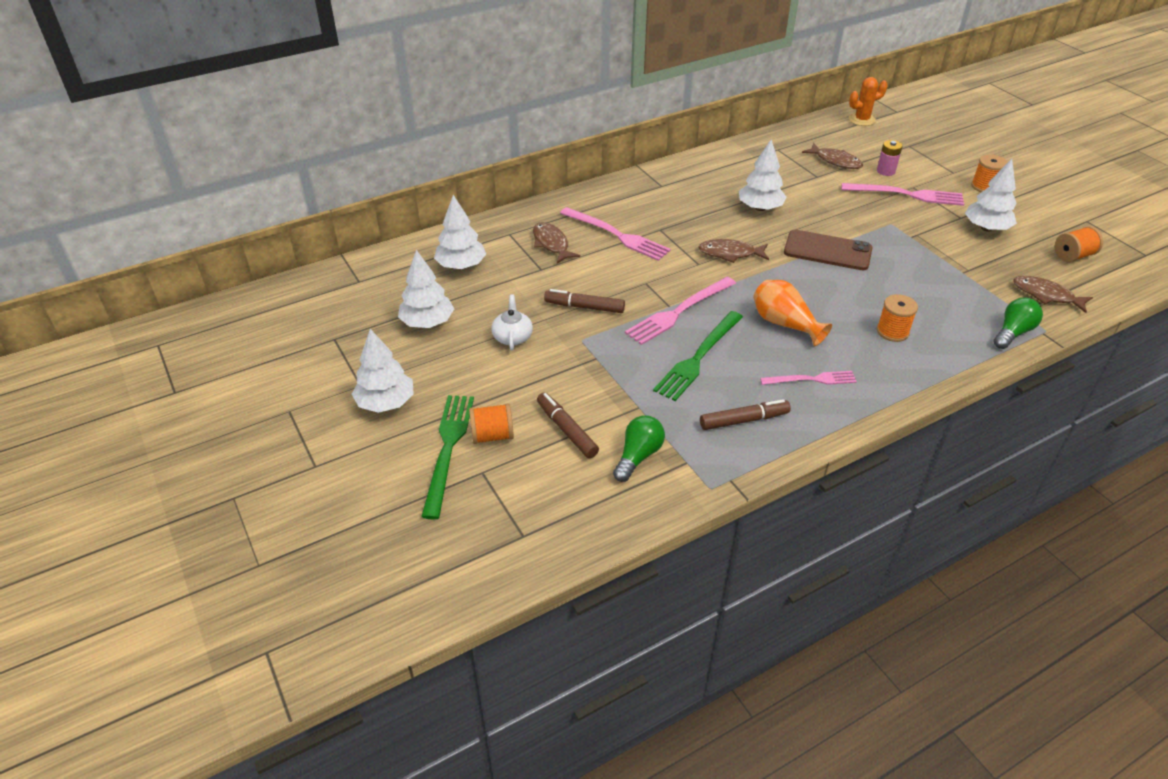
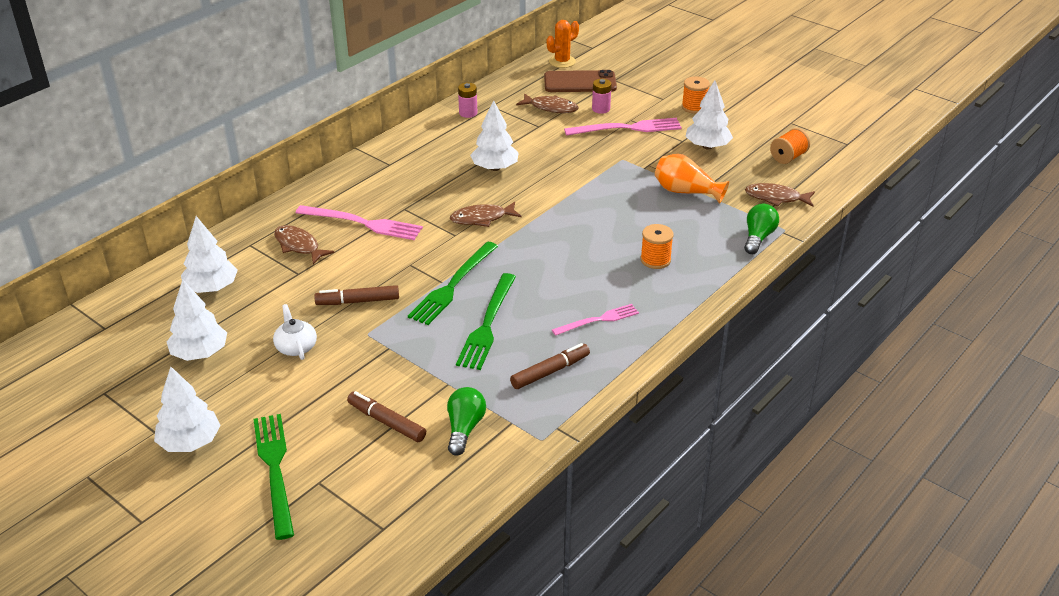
camera: 20 degrees left, 5 degrees down
orange spool [469,403,514,444] -> none
pink fork [625,277,736,345] -> green fork [408,241,498,325]
orange vase [753,280,832,346] -> orange vase moved to [655,154,729,204]
brown phone [784,230,873,270] -> brown phone moved to [544,70,617,92]
none -> pink battery [458,83,477,118]

